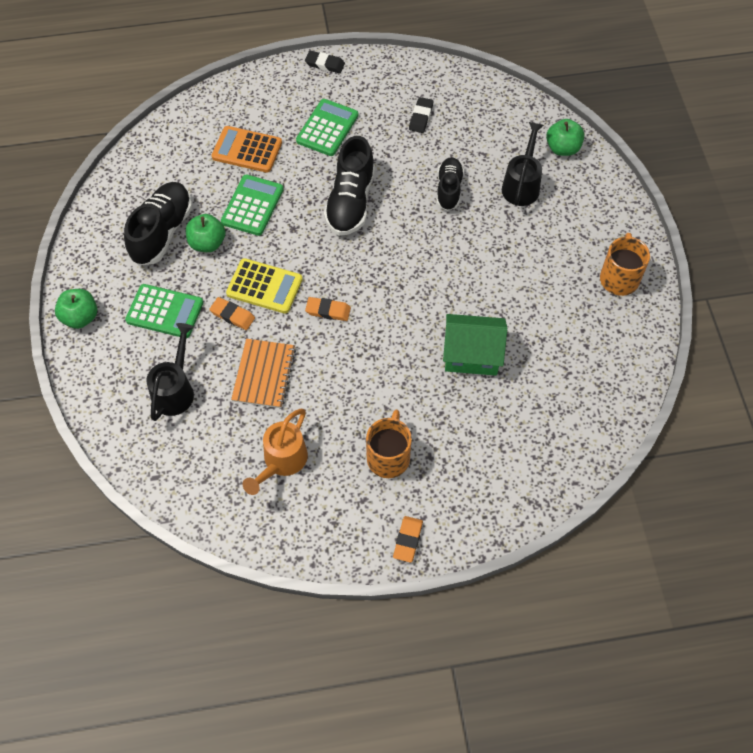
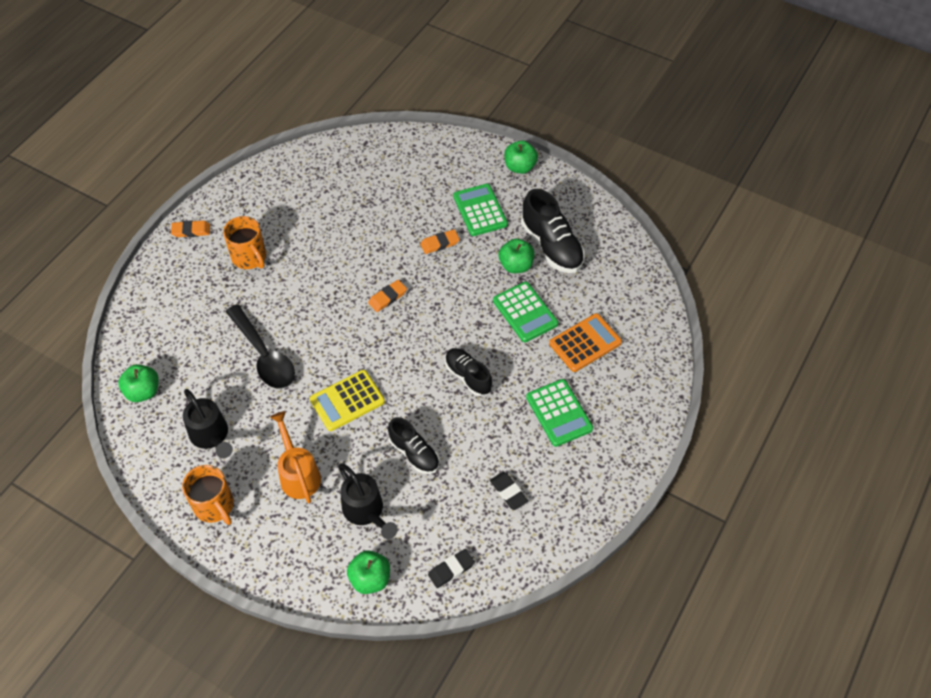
camera: 130 degrees right, 5 degrees down
green calculator [125,284,203,338] -> green calculator turned 105 degrees clockwise [453,184,508,236]
black watering can [146,323,194,421] -> black watering can moved to [183,389,233,458]
yellow calculator [226,258,303,314] -> yellow calculator moved to [310,370,385,431]
orange notebook [231,339,296,408] -> none
orange watering can [243,409,308,495] -> orange watering can moved to [270,411,321,503]
black eraser [305,51,345,73] -> black eraser moved to [428,549,475,588]
black shoe [324,136,375,236] -> black shoe [445,348,492,396], size x0.64
orange eraser [393,516,423,563] -> orange eraser turned 60 degrees counterclockwise [171,220,210,237]
green house [443,314,508,376] -> black spoon [225,304,295,388]
none -> green apple [118,364,159,402]

